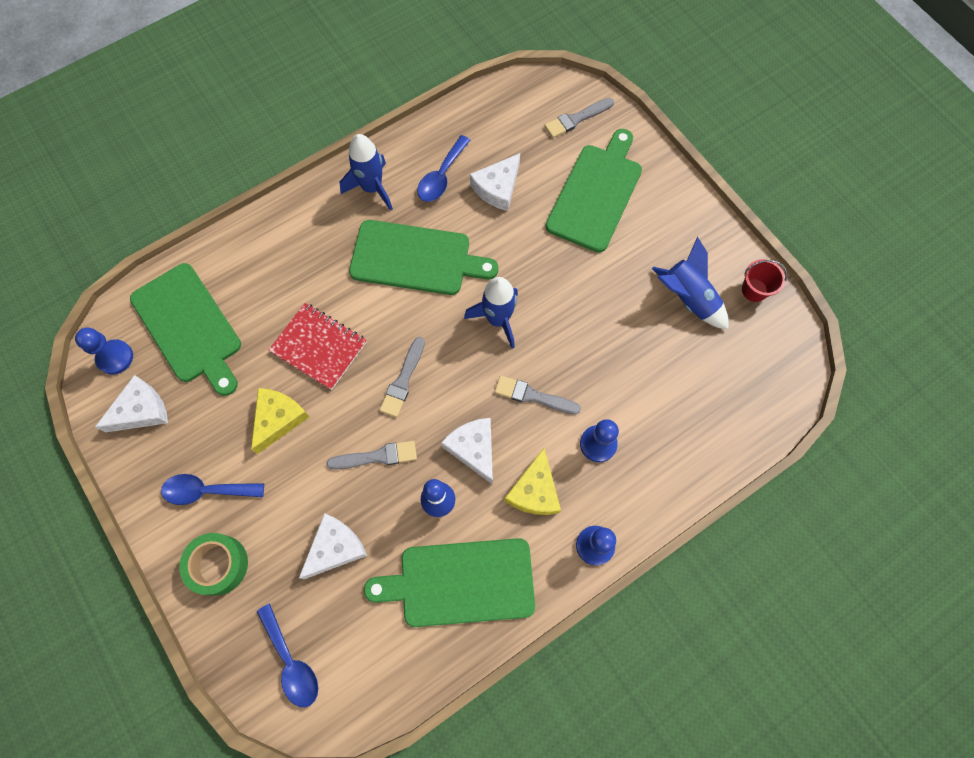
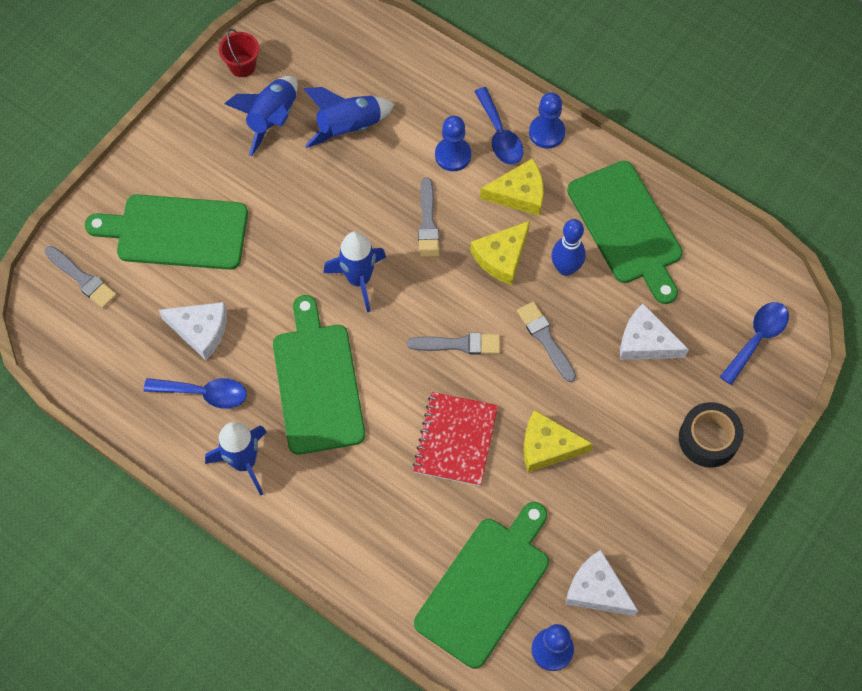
camera: 110 degrees left, 5 degrees down
blue spoon [161,474,264,505] -> blue spoon moved to [474,87,523,165]
green tape [179,533,248,596] -> black tape [679,402,743,468]
white cheese [441,418,493,485] -> yellow cheese [471,221,530,285]
none -> blue rocket [304,87,395,148]

